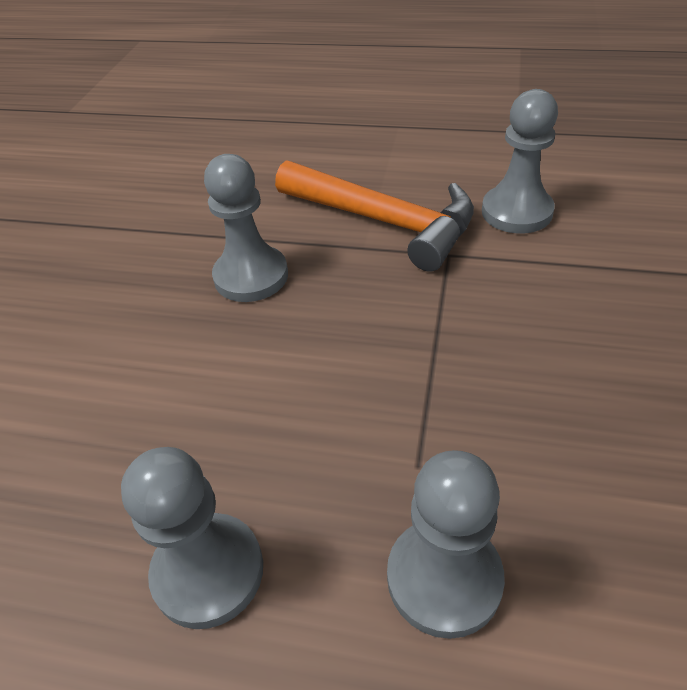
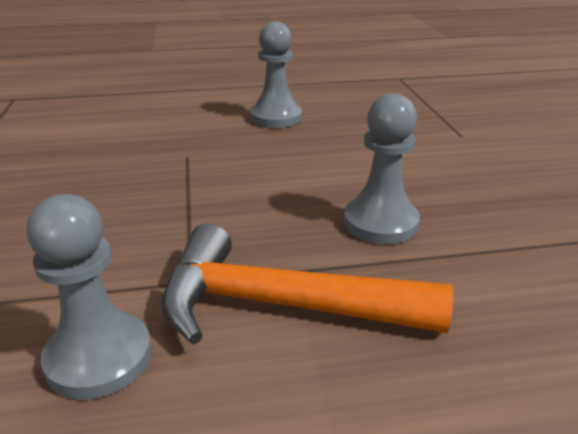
camera: 155 degrees right, 15 degrees down
grey pawn [387,450,505,639] -> none

